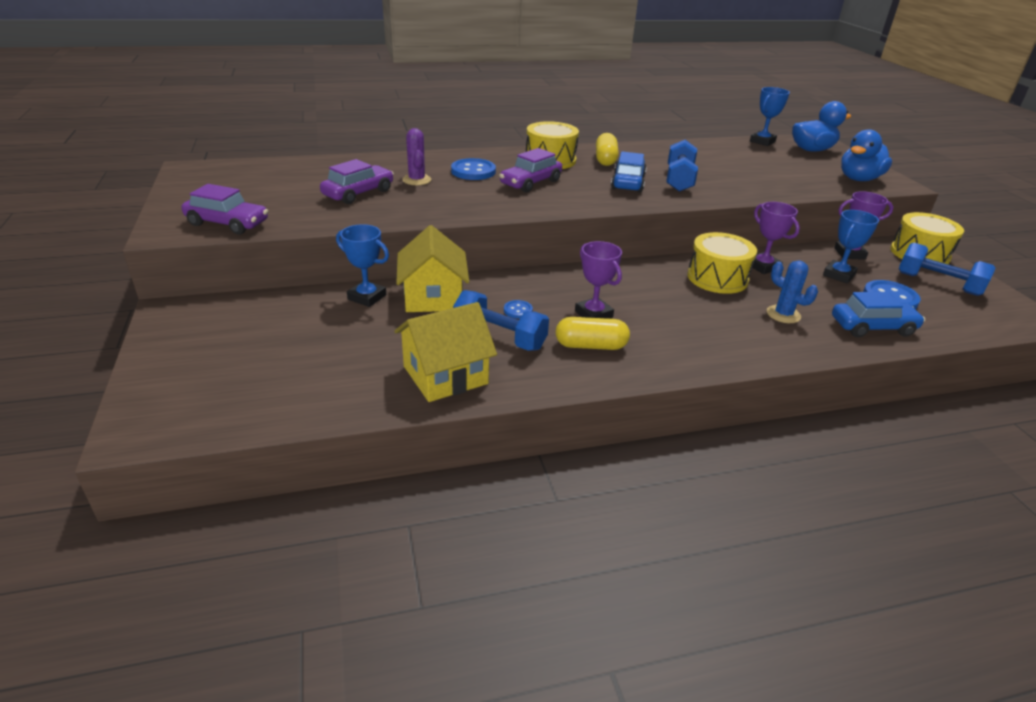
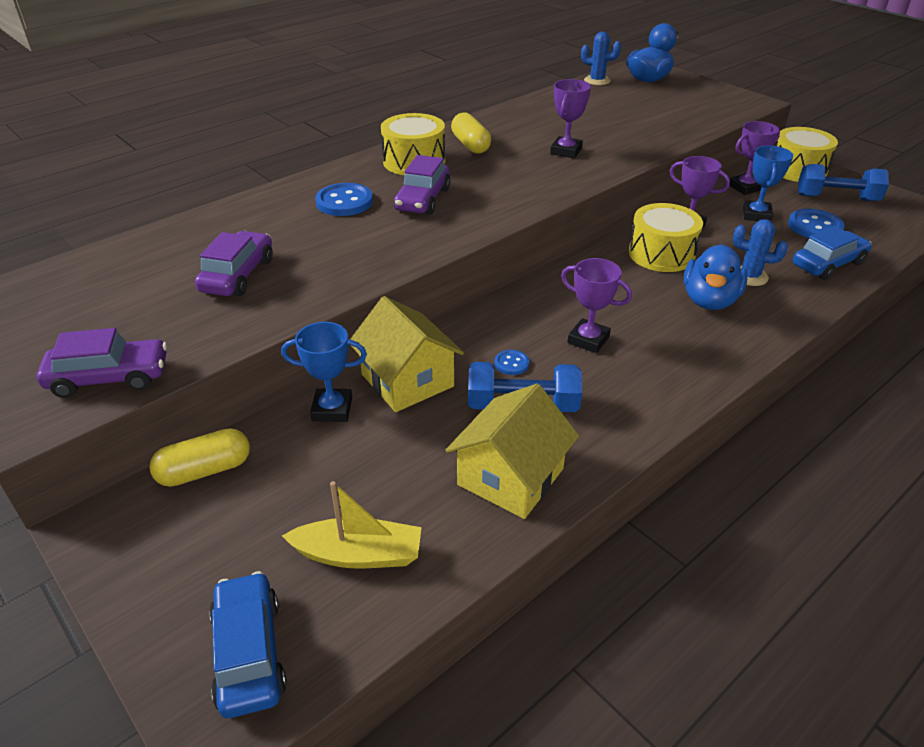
camera: 25 degrees left, 5 degrees up
purple cactus [402,128,431,185] -> none
yellow capsule [555,317,630,350] -> yellow capsule moved to [149,428,250,487]
blue car [611,152,647,192] -> blue car moved to [209,571,286,718]
blue dumbbell [666,140,698,192] -> purple trophy [550,79,591,158]
blue trophy [750,87,790,146] -> blue cactus [581,32,621,85]
blue duck [841,129,892,181] -> blue duck moved to [684,244,748,310]
none -> yellow boat [282,481,422,569]

